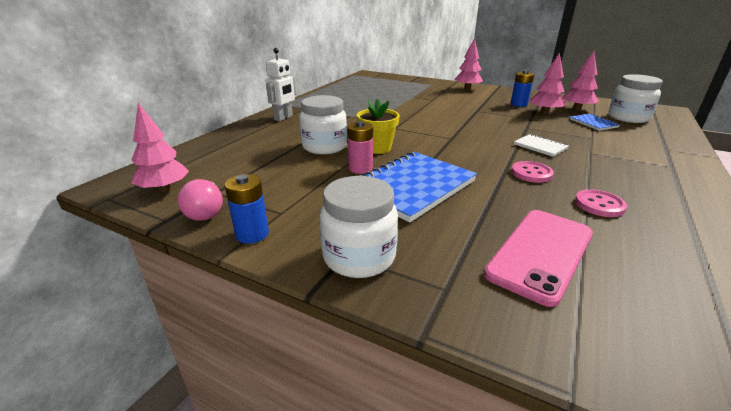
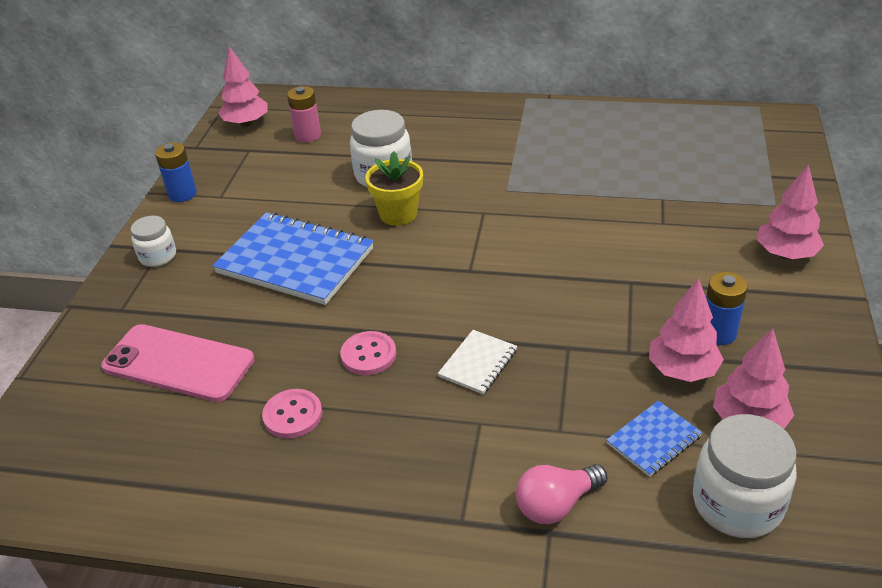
camera: 75 degrees right, 10 degrees up
pink light bulb [177,179,223,221] -> pink light bulb moved to [516,464,607,524]
white robot [266,48,296,121] -> none
white jar [320,176,398,278] -> white jar [131,216,176,267], size x0.59
pink battery [347,121,373,174] -> pink battery moved to [287,86,321,142]

